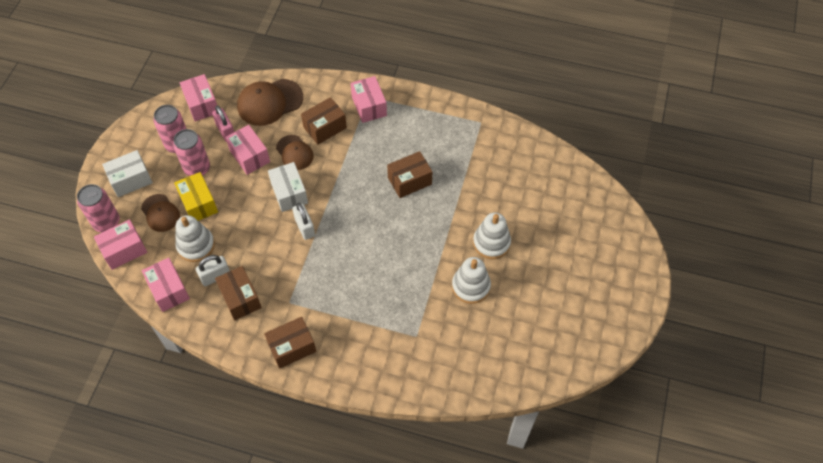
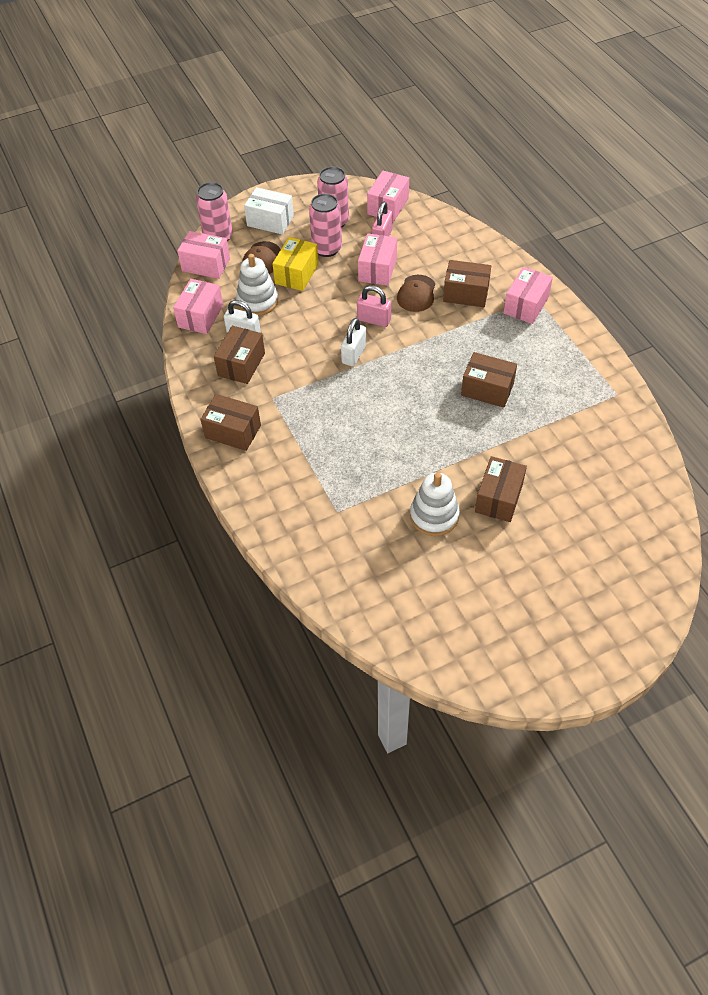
camera: 50 degrees right, 5 degrees down
brown cap [237,79,303,126] -> none
white box [268,162,308,212] -> pink padlock [357,285,391,327]
white stacking toy [473,213,511,259] -> brown box [475,456,527,522]

